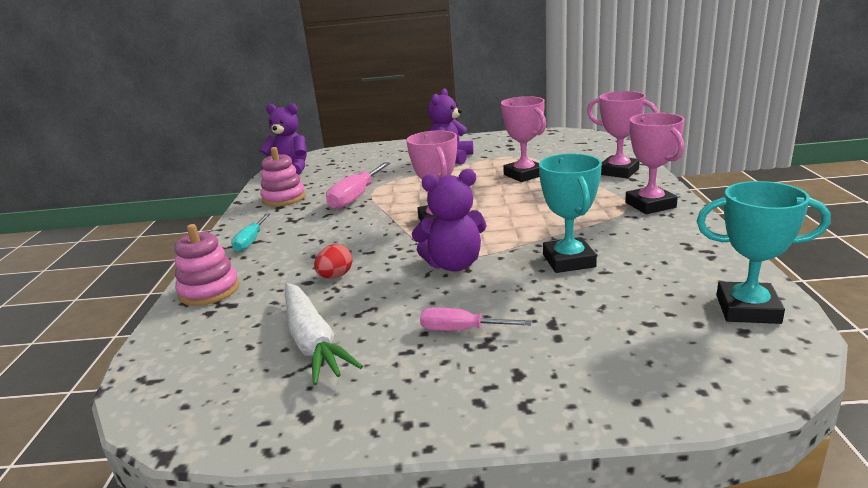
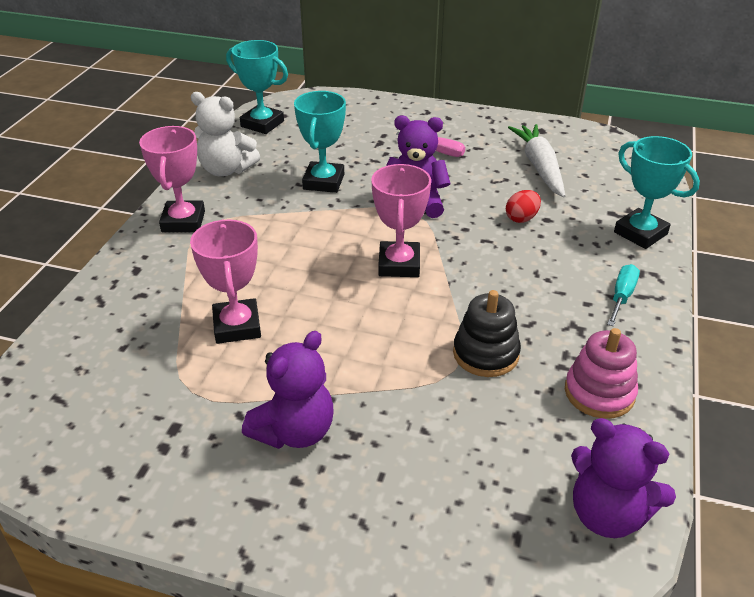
camera: 165 degrees left, 15 degrees up
pink stacking toy [174,224,239,306] -> turquoise trophy [614,136,700,249]
pink screwdriver [326,162,390,210] -> black stacking toy [453,290,521,377]
pink trophy [587,91,658,178] -> none
none -> white teddy bear [191,92,260,177]

